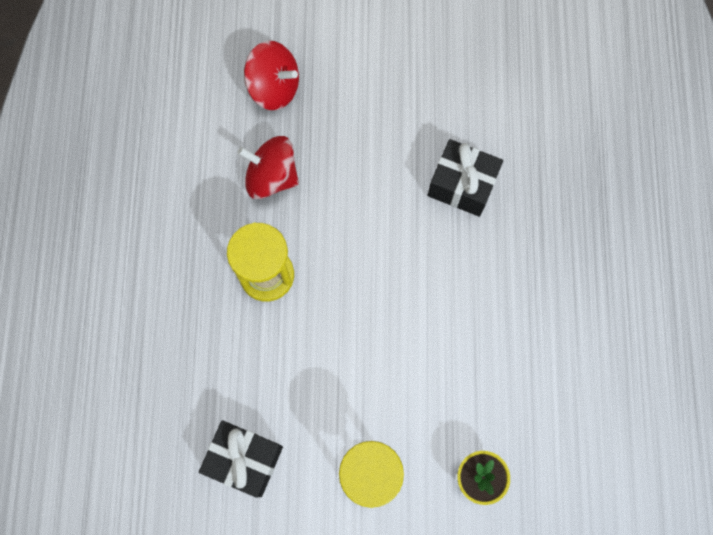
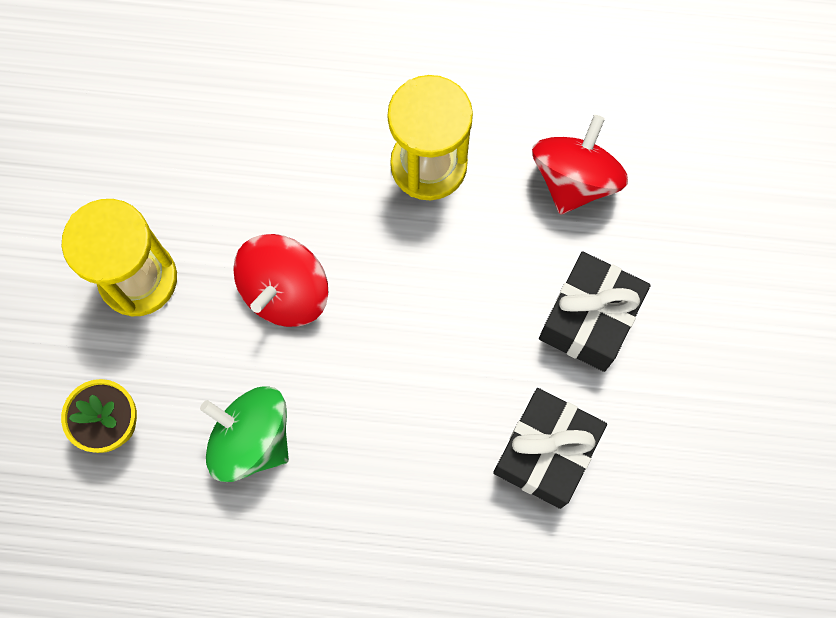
camera: 95 degrees right, 0 degrees up
black gift [199,420,283,498] -> black gift moved to [539,251,651,372]
red spinning top [244,41,299,110] -> red spinning top moved to [233,234,328,327]
none -> green spinning top [200,386,289,482]

